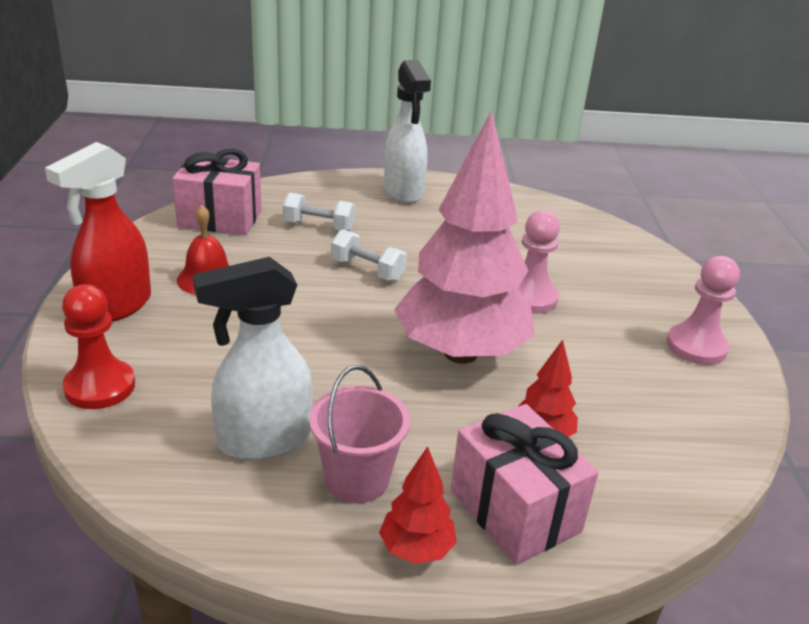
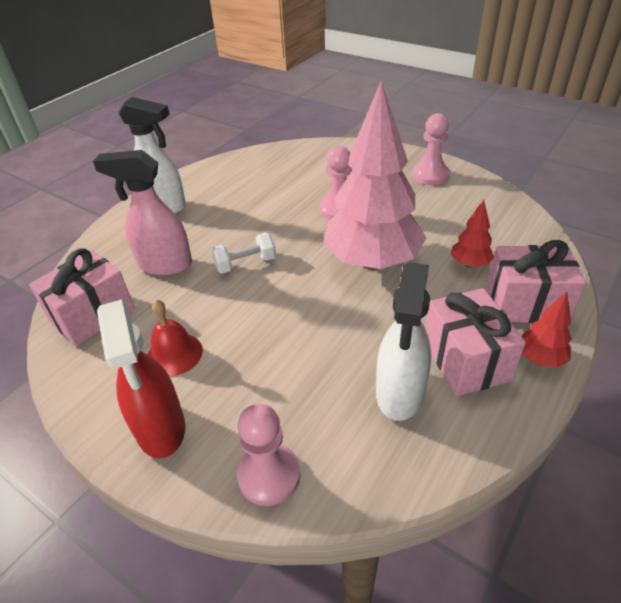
camera: 50 degrees left, 10 degrees up
red pawn [62,284,135,409] -> pink pawn [237,404,300,506]
white dumbbell [283,192,355,231] -> pink spray bottle [93,150,192,275]
pink bucket [309,365,410,503] -> pink gift [425,288,526,396]

